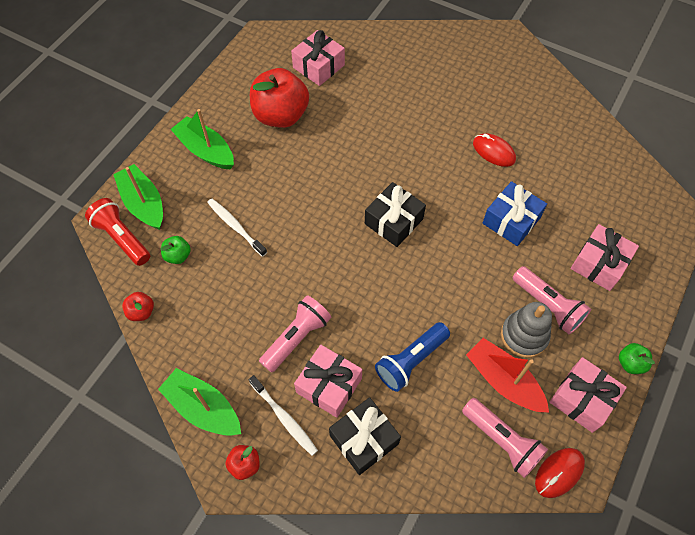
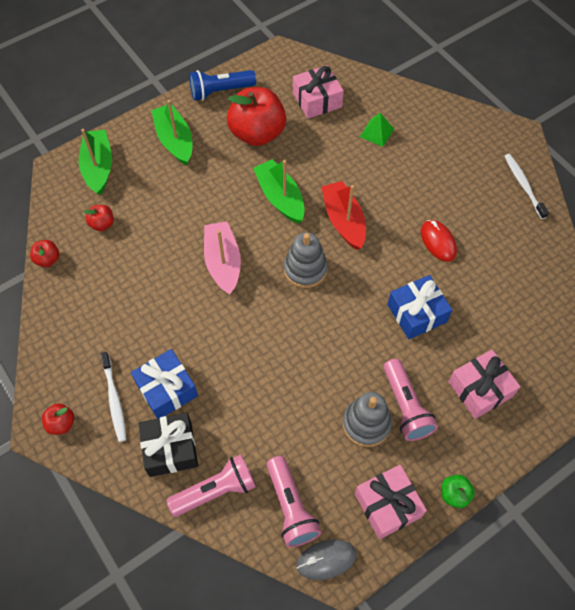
camera: 25 degrees right, 0 degrees up
red flashlight [85,198,150,266] -> none
green boat [158,368,241,436] -> green boat moved to [253,159,305,223]
green apple [160,236,191,264] -> red apple [84,205,114,231]
white toothbrush [207,199,267,257] -> white toothbrush moved to [505,154,549,219]
pink flashlight [259,295,331,373] -> pink flashlight moved to [167,454,256,517]
pink gift [294,345,362,418] -> blue gift [131,349,198,419]
black gift [365,182,426,247] -> grey stacking toy [284,232,328,288]
blue flashlight [375,322,450,392] -> blue flashlight moved to [189,70,256,101]
red boat [466,338,549,412] -> red boat moved to [321,181,366,250]
red mouse [535,448,585,498] -> grey mouse [297,539,357,580]
none -> pink boat [204,221,241,295]
none -> green pyramid [360,113,394,147]

